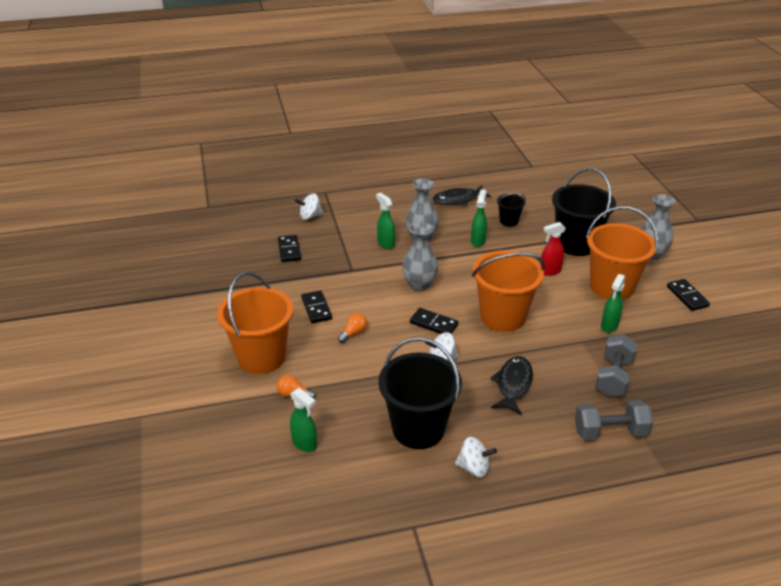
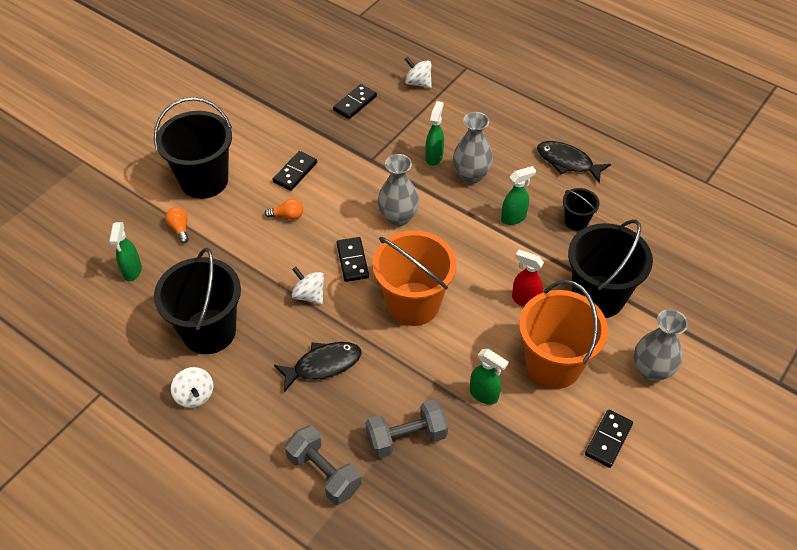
camera: 50 degrees right, 15 degrees up
orange bucket [217,272,293,374] -> black bucket [154,97,232,199]
green spray bottle [601,274,626,333] -> green spray bottle turned 135 degrees counterclockwise [470,349,509,405]

